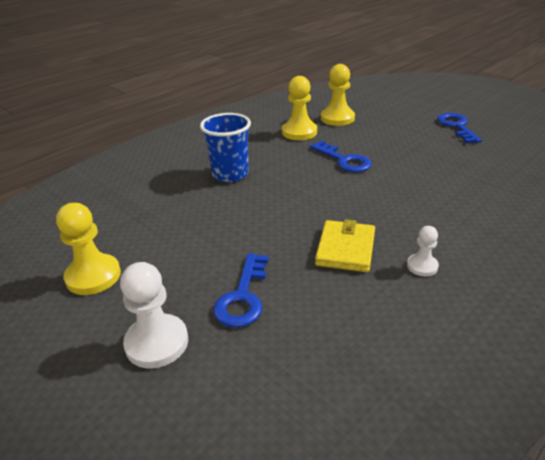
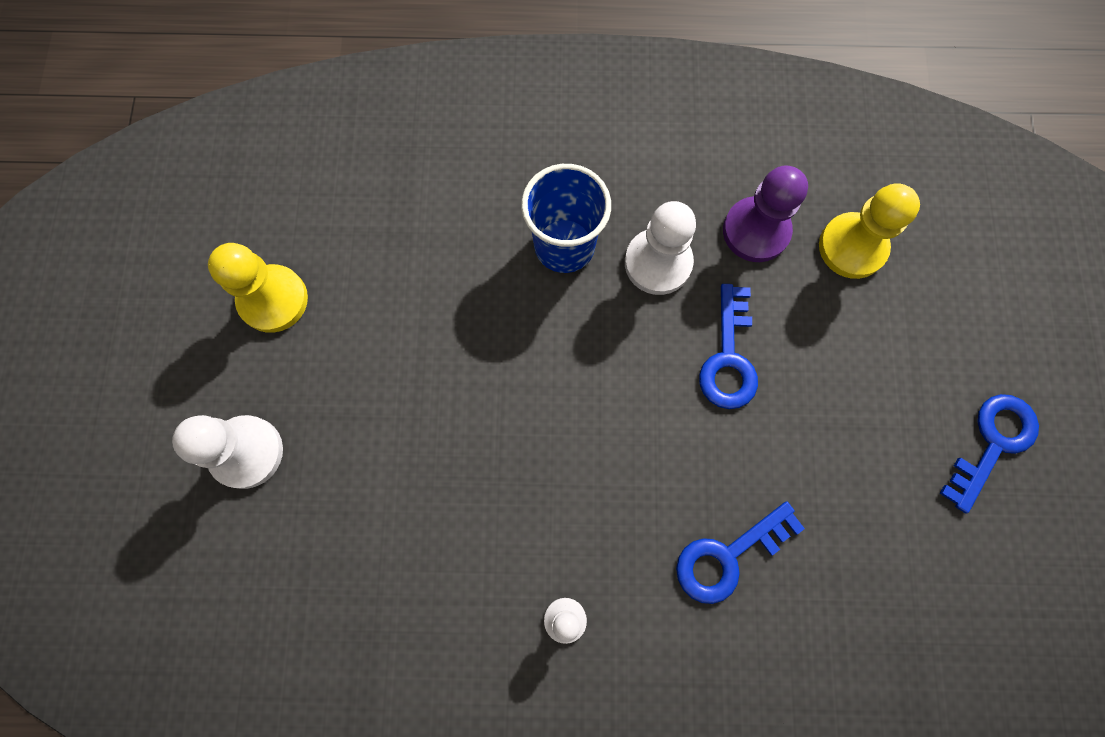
camera: 45 degrees right, 40 degrees up
blue key [213,253,269,327] -> blue key moved to [676,501,805,604]
yellow pawn [282,76,317,140] -> purple pawn [723,166,808,262]
yellow wallet [315,219,375,272] -> none
none -> white pawn [625,201,696,295]

